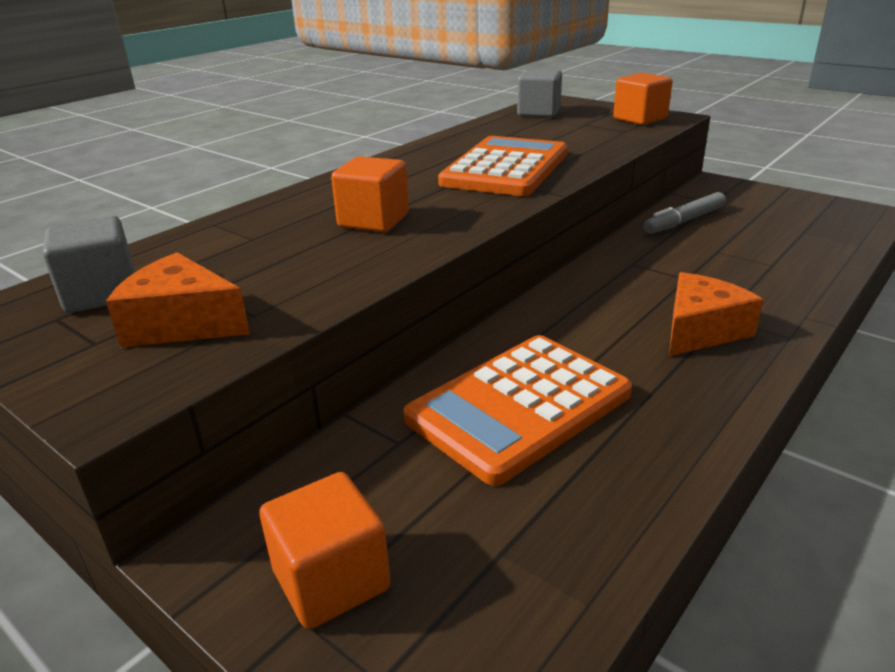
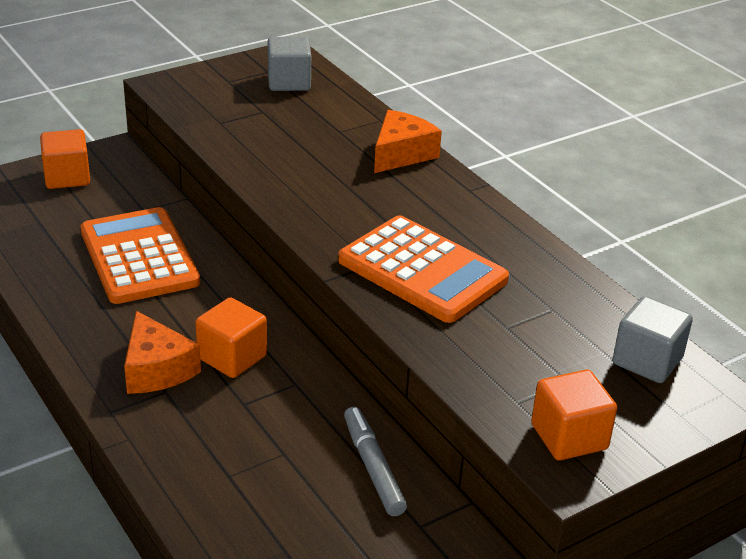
camera: 105 degrees right, 5 degrees up
orange cheese [106,252,250,347] -> orange cheese moved to [374,110,442,173]
orange cube [331,156,409,232] -> orange cube moved to [195,297,267,378]

